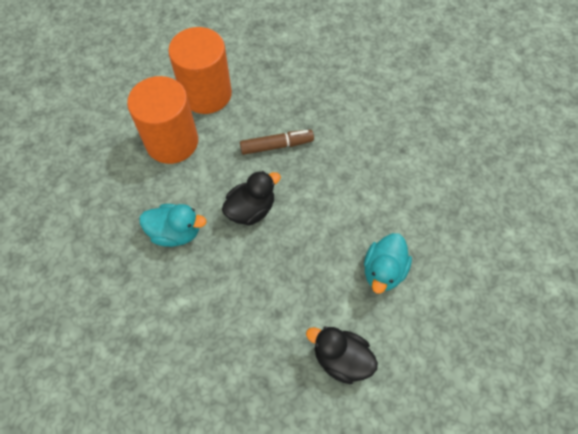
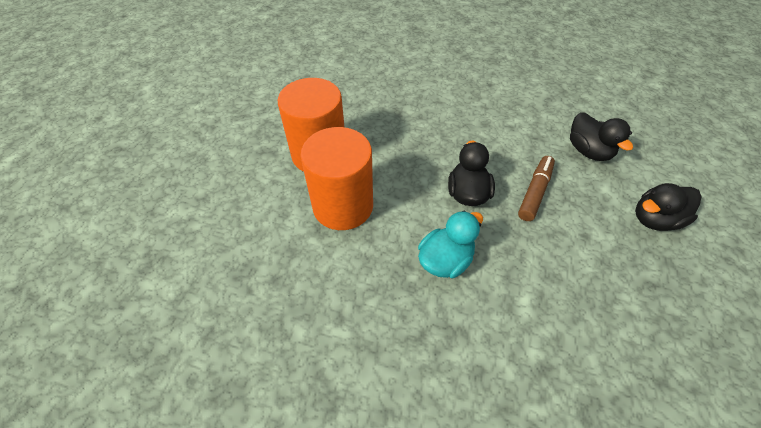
camera: 50 degrees left, 10 degrees down
brown marker [240,130,314,155] -> brown marker moved to [518,156,555,221]
turquoise duck [364,233,412,294] -> black duck [570,112,633,161]

